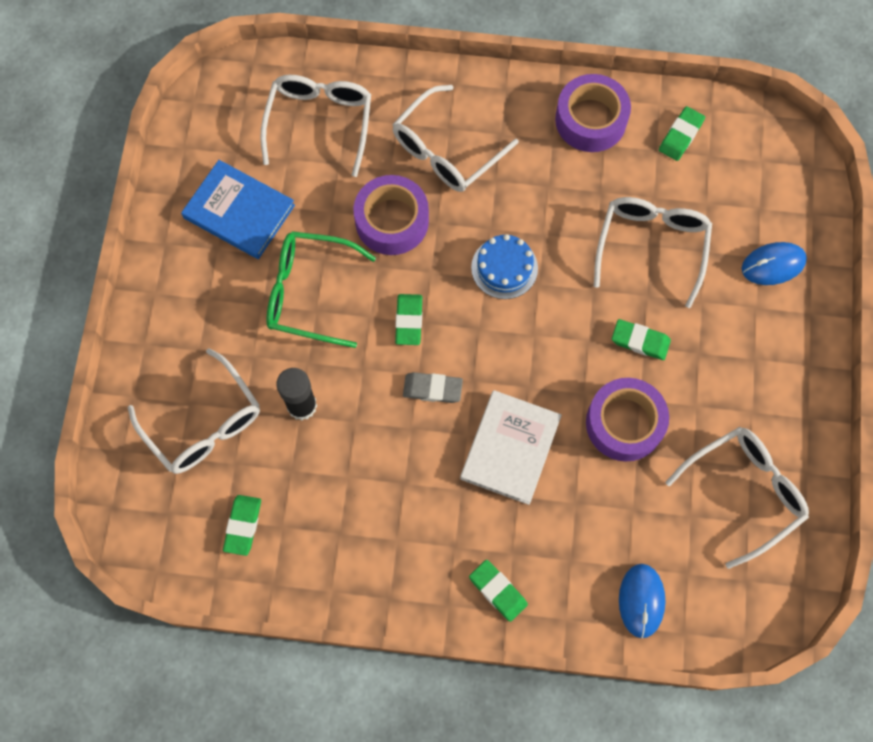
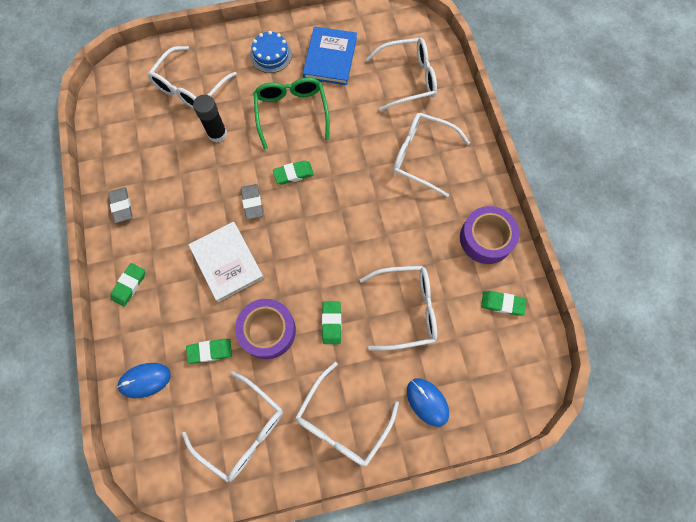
camera: 70 degrees right, 0 degrees up
green eraser [223,495,261,556] -> green eraser moved to [186,339,232,364]
purple tape [353,175,429,255] -> none
white book [460,390,562,505] -> white book turned 60 degrees clockwise [188,222,264,302]
blue cake [471,234,538,299] -> blue cake moved to [250,31,292,73]
none -> grey eraser [108,187,133,223]
none -> white glasses [295,362,399,466]

